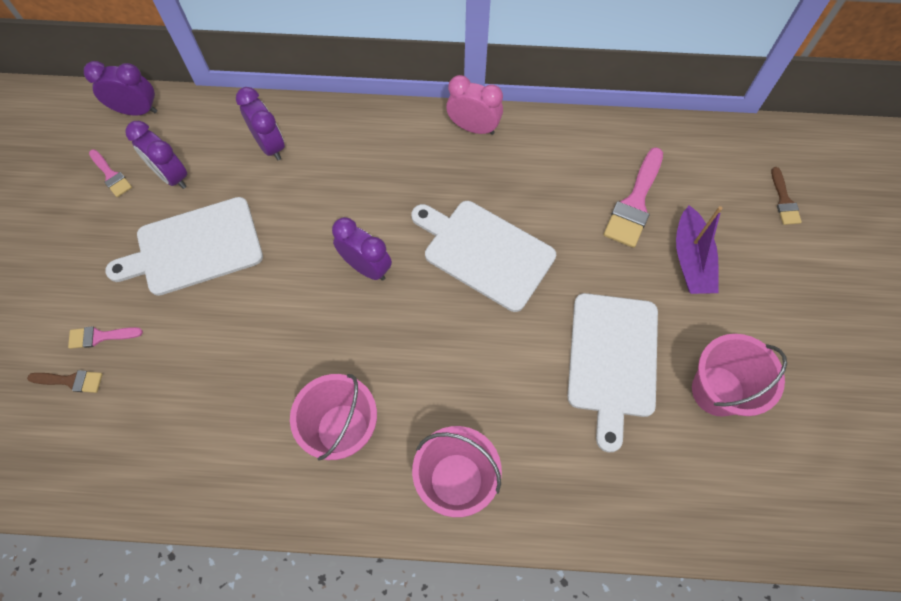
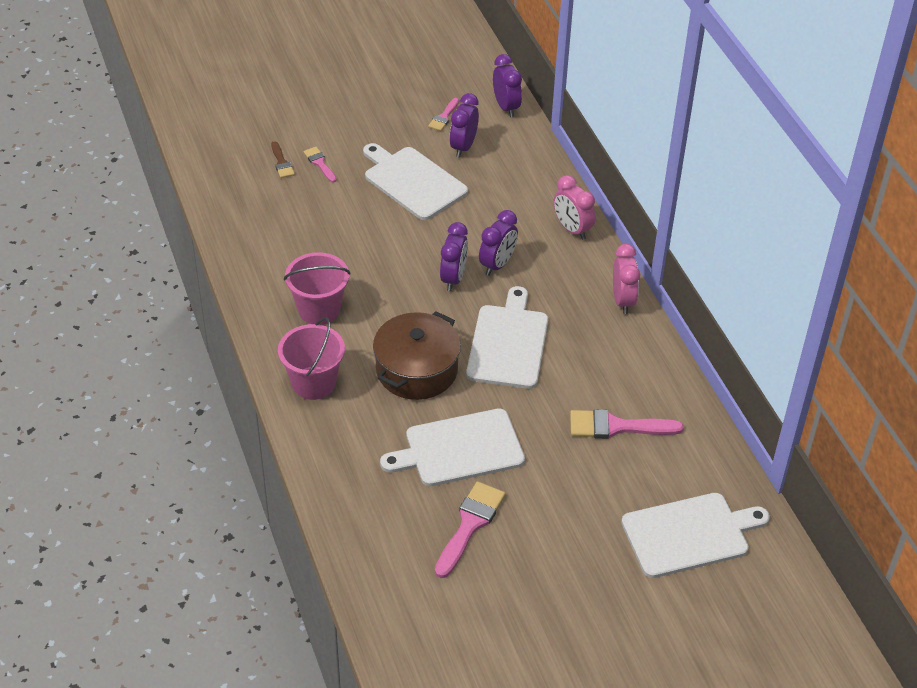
camera: 65 degrees right, 20 degrees down
purple clock [236,87,285,160] -> purple clock moved to [479,210,518,276]
purple boat [676,205,722,294] -> none
pink bucket [692,334,787,417] -> pink brush [435,481,506,578]
brown brush [771,167,802,225] -> white cutting board [621,493,770,578]
none -> brown pot [373,311,461,400]
none -> pink clock [554,175,595,240]

